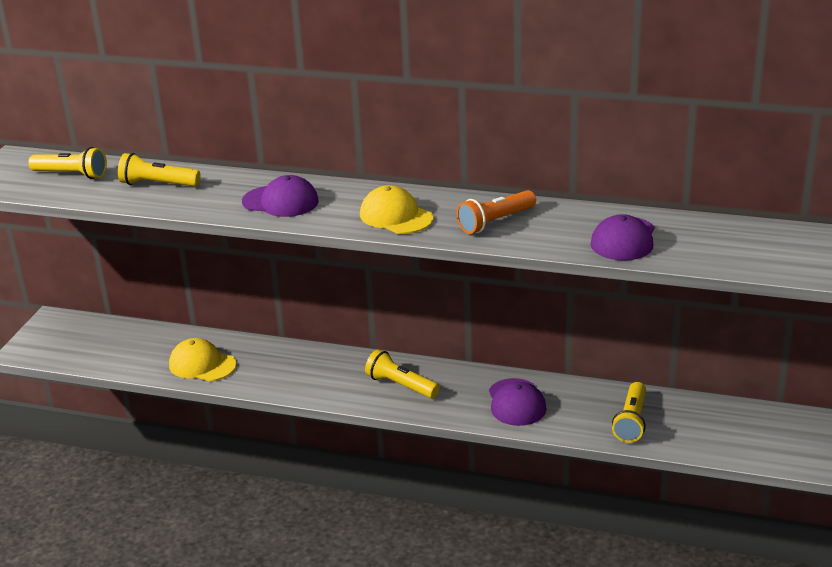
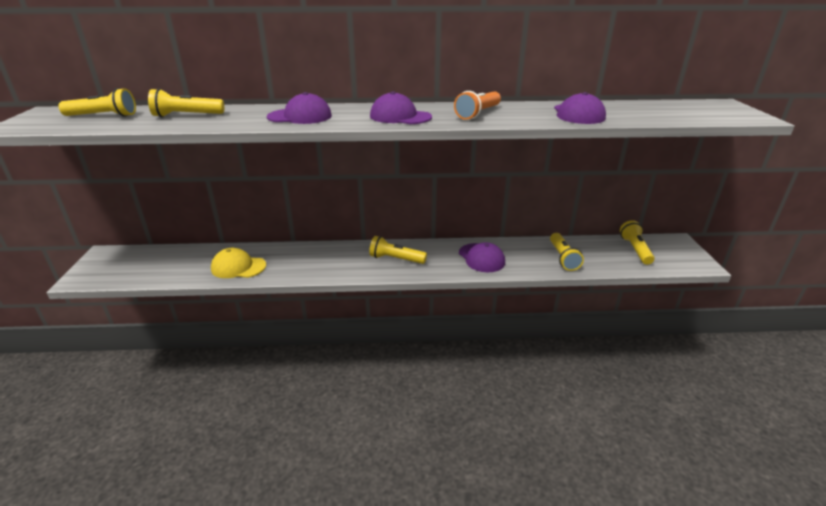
camera: 20 degrees left, 0 degrees up
yellow cap [360,185,433,234] -> purple cap [370,91,432,124]
none -> yellow flashlight [620,220,655,265]

